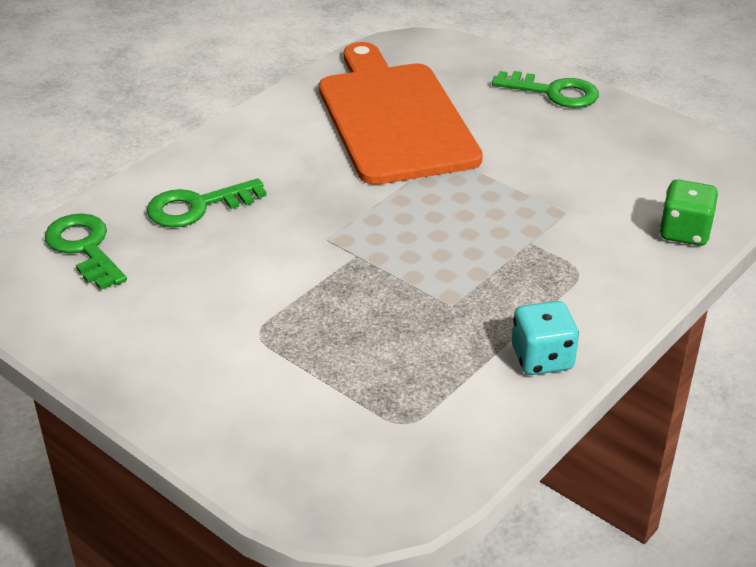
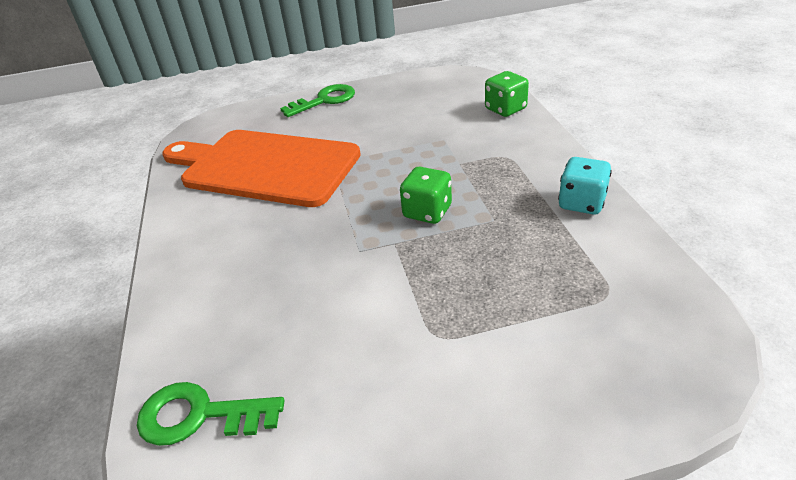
camera: 50 degrees left, 0 degrees up
green key [147,178,267,228] -> none
none -> green dice [400,167,452,224]

